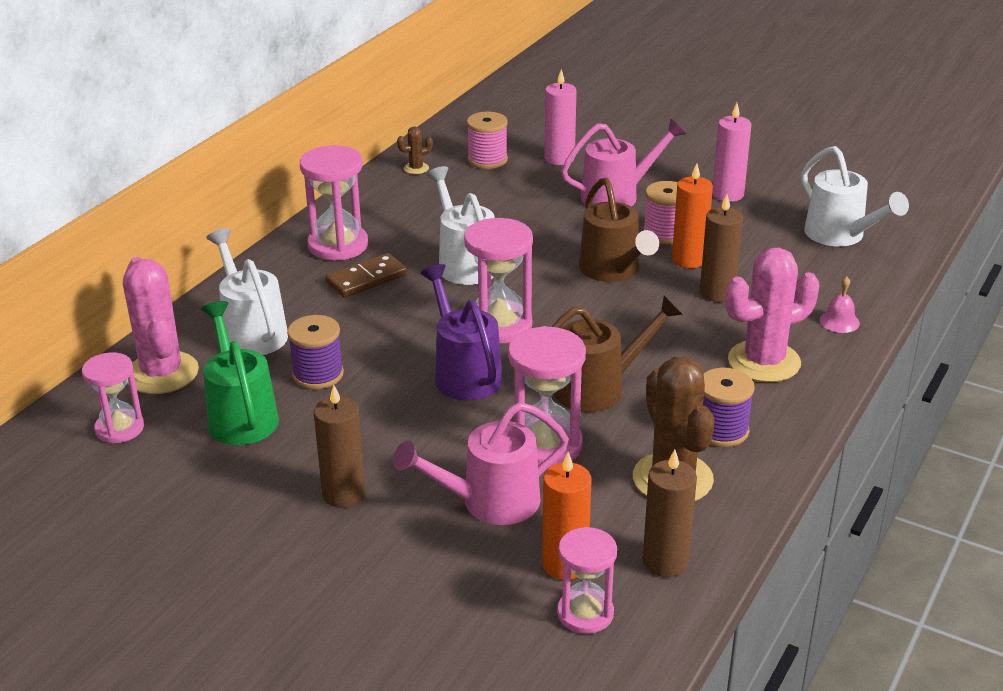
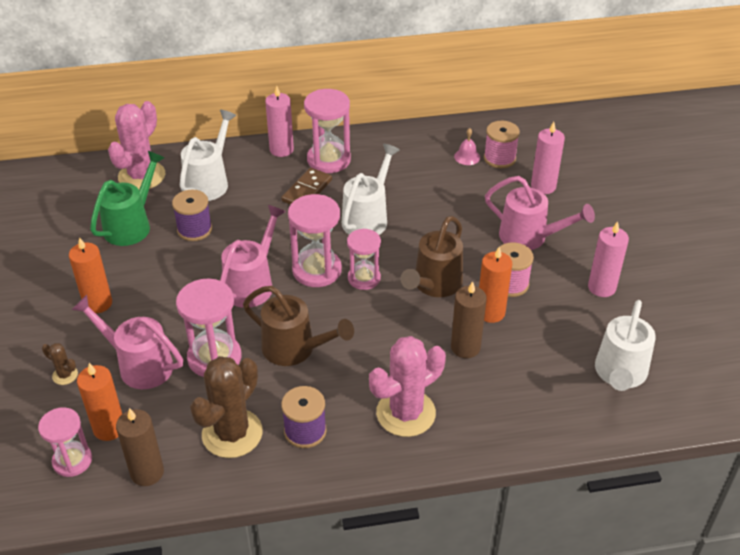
camera: 50 degrees right, 10 degrees up
pink hourglass [82,352,144,443] -> pink hourglass moved to [347,229,381,290]
brown candle [314,385,366,508] -> orange candle [69,237,112,313]
brown domino [325,253,407,298] -> brown domino turned 75 degrees counterclockwise [281,168,332,205]
brown cactus [397,127,433,174] -> brown cactus moved to [42,343,78,385]
purple watering can [420,264,503,401] -> pink watering can [220,205,286,308]
pink cactus [725,248,819,382] -> pink cactus turned 60 degrees counterclockwise [369,336,446,437]
pink bell [820,276,860,333] -> pink bell moved to [454,128,480,165]
none -> pink candle [265,86,294,157]

